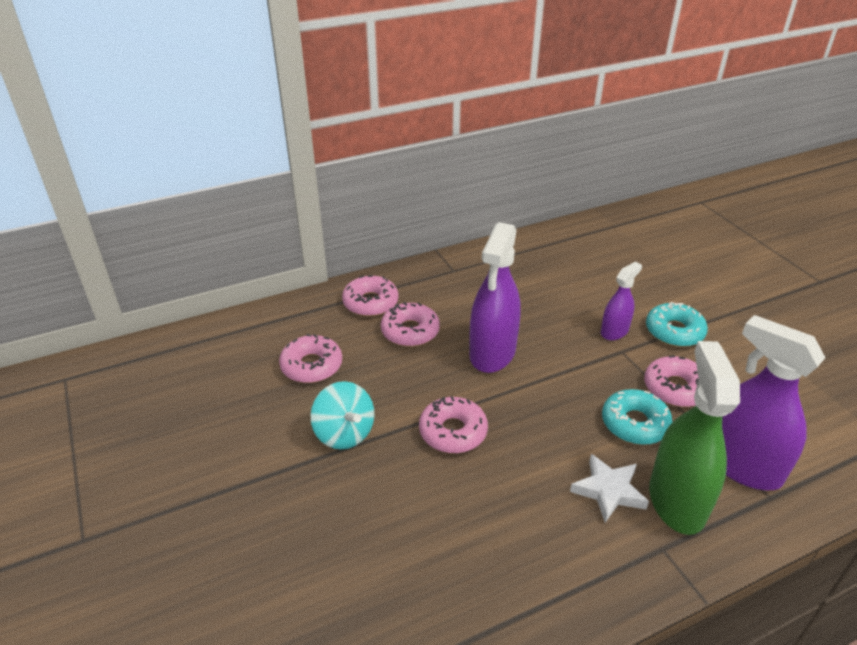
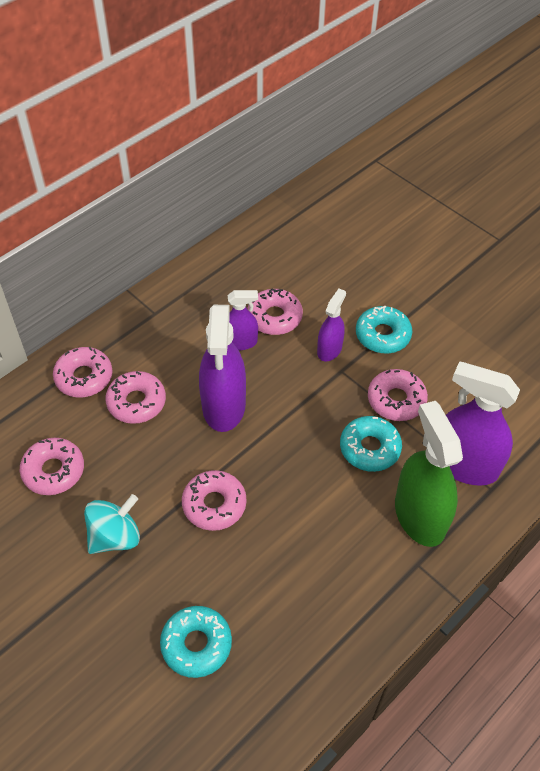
camera: 20 degrees left, 15 degrees up
turquoise spinning top [311,381,374,450] -> turquoise spinning top turned 75 degrees counterclockwise [84,494,140,554]
white star [570,454,649,523] -> none
none -> turquoise donut [160,606,232,678]
none -> purple spray bottle [228,290,258,350]
none -> pink donut [247,288,303,335]

